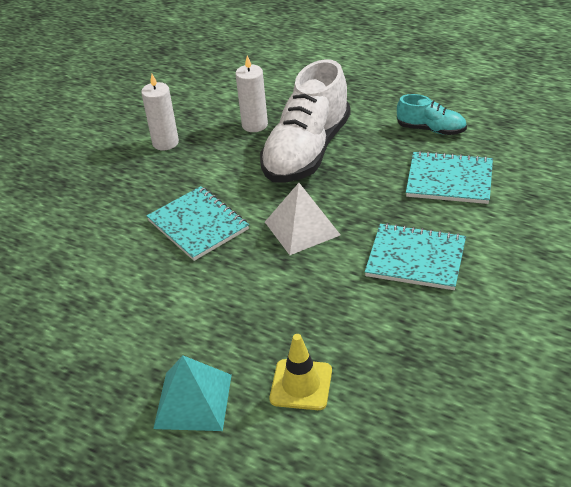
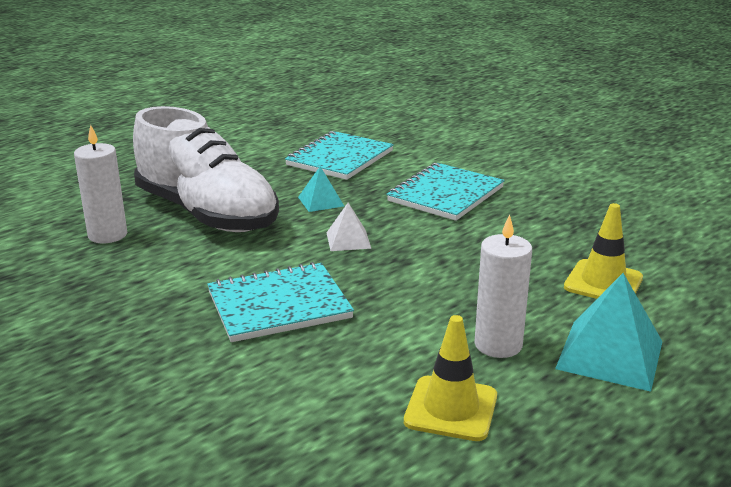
camera: 75 degrees left, 15 degrees down
white candle [141,74,179,151] -> white candle moved to [474,214,532,358]
white pyramid [265,183,340,255] -> white pyramid [326,203,371,251], size x0.56
turquoise shoe [397,94,467,135] -> none
none -> turquoise pyramid [298,166,344,212]
none -> yellow traffic cone [404,315,497,441]

